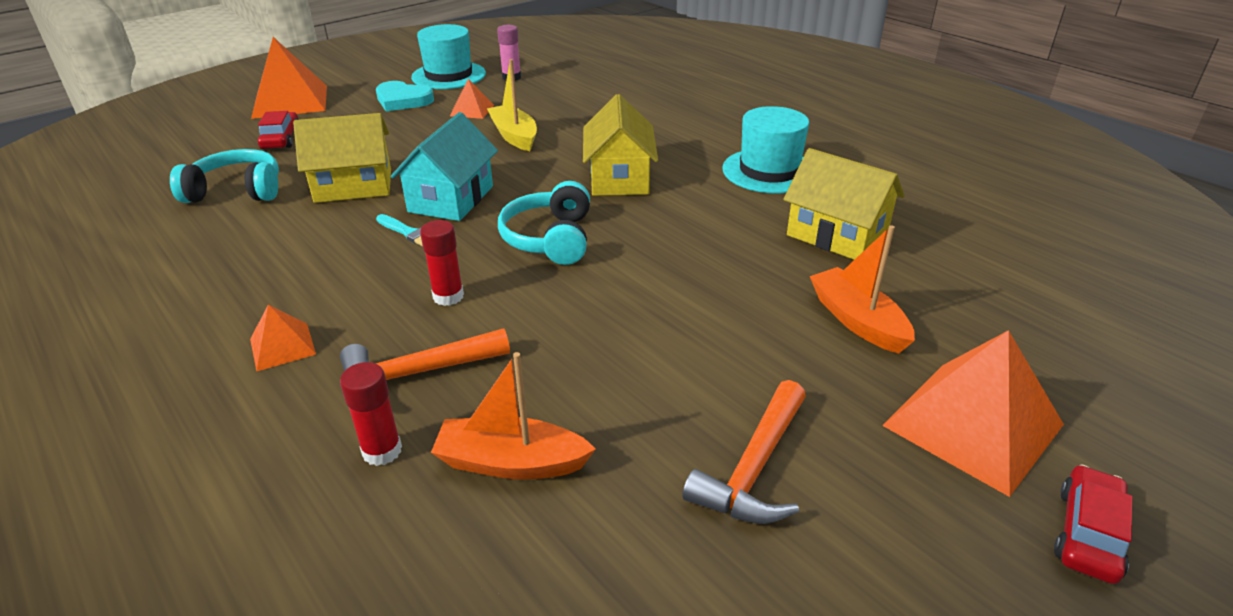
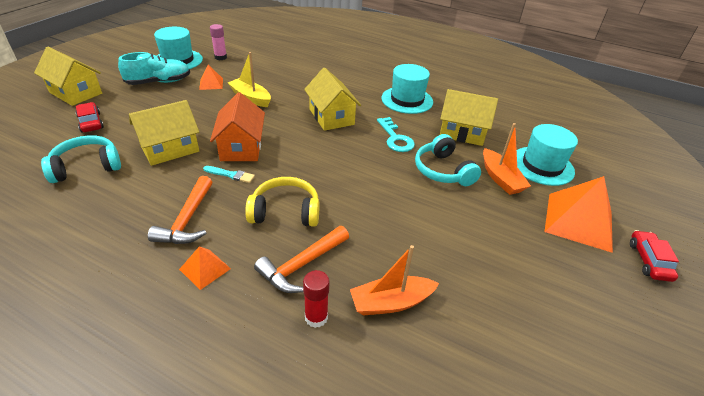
camera: 25 degrees left, 5 degrees up
orange pyramid [251,37,327,119] -> yellow house [34,47,102,106]
turquoise heart [376,81,434,111] -> turquoise shoe [118,52,190,85]
turquoise house [391,112,498,221] -> orange house [210,92,265,161]
red glue stick [420,220,464,306] -> yellow headphones [245,177,320,227]
turquoise headphones [498,181,590,265] -> turquoise headphones moved to [415,134,481,186]
orange hammer [682,380,806,524] -> orange hammer moved to [148,176,212,244]
orange boat [810,225,915,354] -> orange boat turned 150 degrees counterclockwise [483,123,531,195]
none -> turquoise key [377,117,415,152]
none -> turquoise hat [517,124,578,186]

